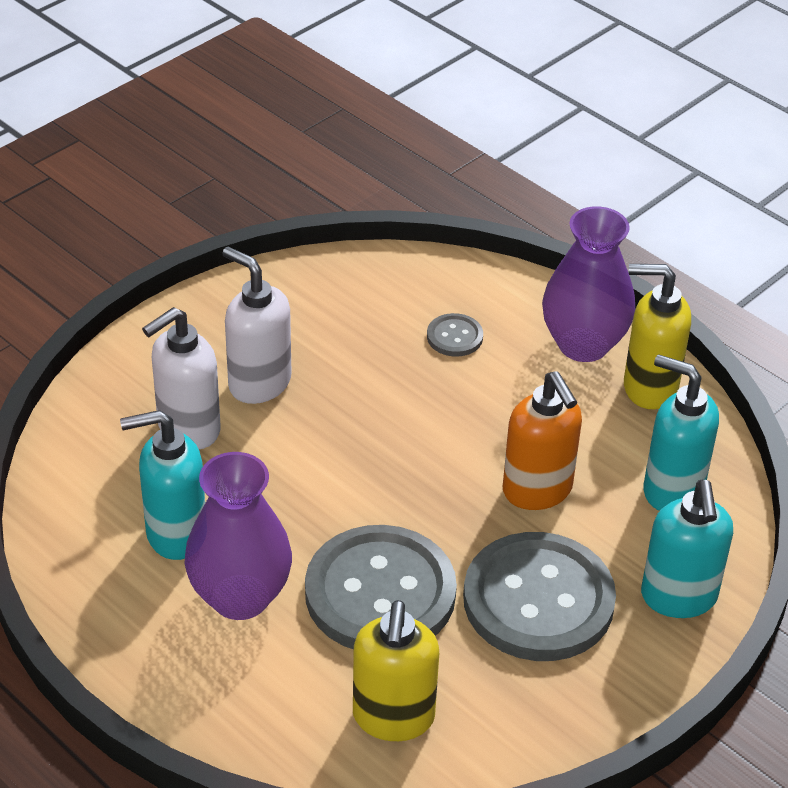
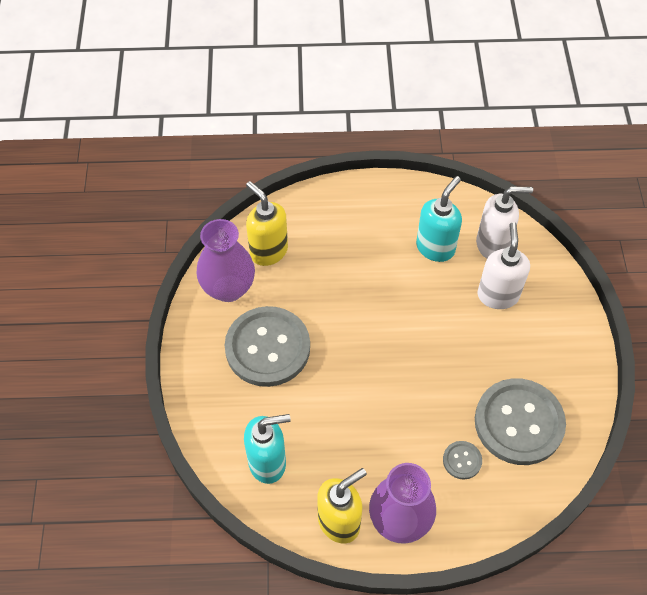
camera: 135 degrees right, 15 degrees up
purple vase [185,452,292,620] -> purple vase moved to [197,219,255,302]
white soap dispenser [222,247,292,404] -> white soap dispenser moved to [476,186,533,258]
grey button [305,525,457,649] -> grey button moved to [475,378,566,465]
orange soap dispenser [503,371,582,510] -> none
turquoise soap dispenser [641,480,733,618] -> none

